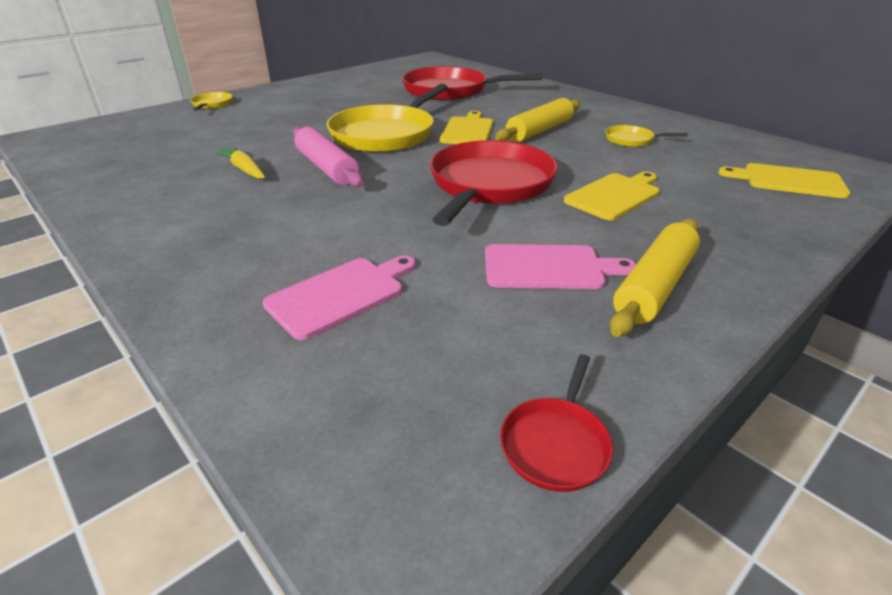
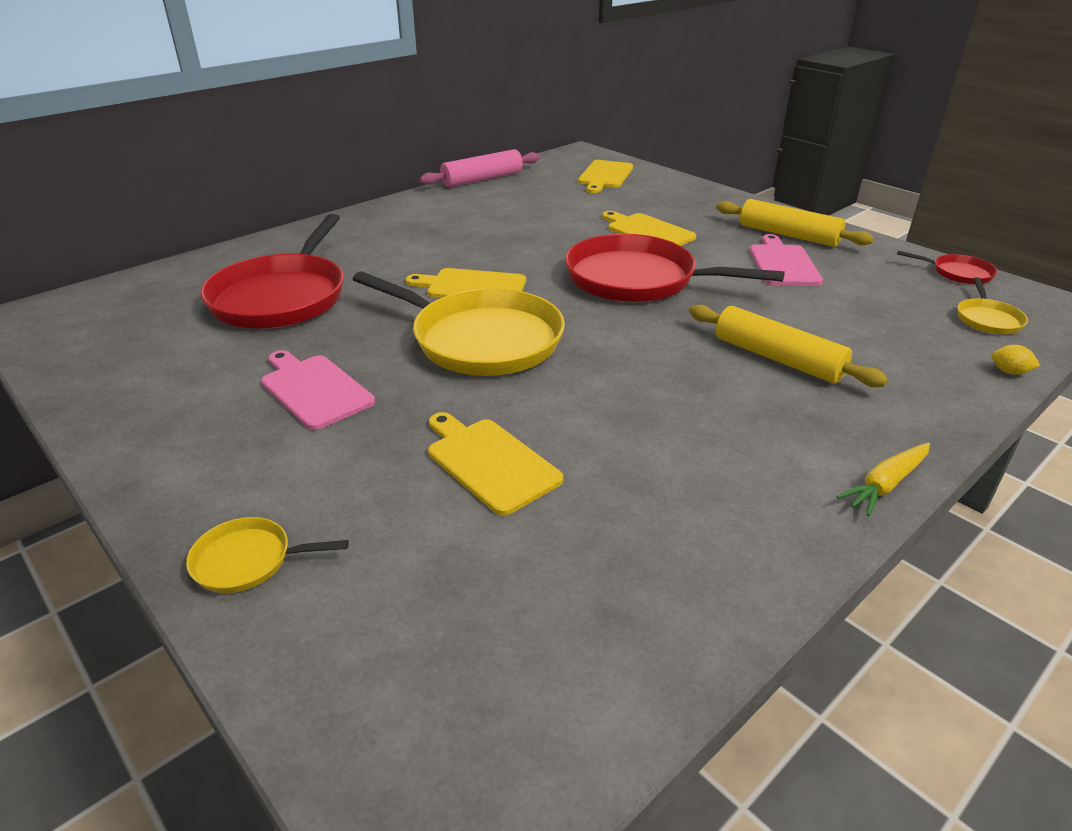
camera: 90 degrees left, 0 degrees up
yellow carrot [216,147,265,179] -> yellow carrot moved to [836,443,930,516]
pink cutting board [263,256,416,340] -> pink cutting board moved to [261,350,375,430]
pink rolling pin [293,127,364,187] -> pink rolling pin moved to [420,149,540,187]
yellow rolling pin [495,98,580,143] -> yellow rolling pin moved to [689,305,888,387]
yellow pan [605,125,688,147] -> yellow pan moved to [957,277,1028,334]
none -> yellow cutting board [428,412,563,516]
none -> yellow lemon [992,345,1040,375]

